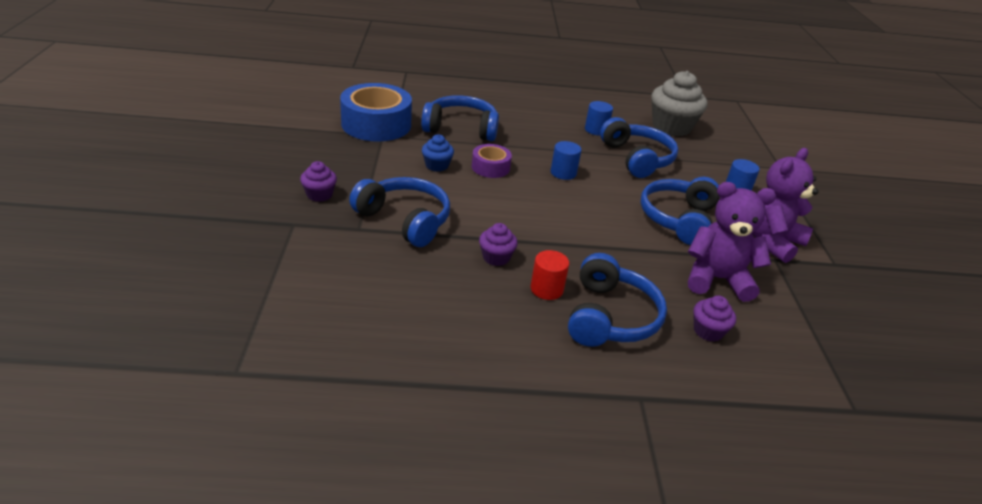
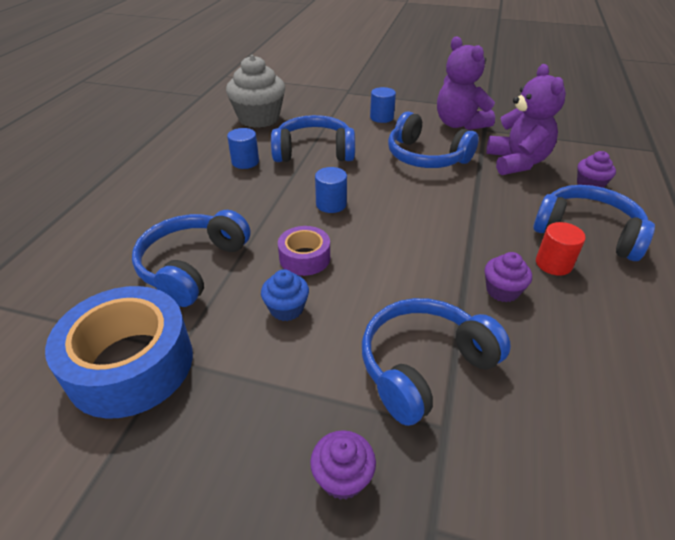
camera: 70 degrees left, 5 degrees up
purple teddy bear [688,182,776,302] -> purple teddy bear turned 150 degrees clockwise [486,64,566,175]

